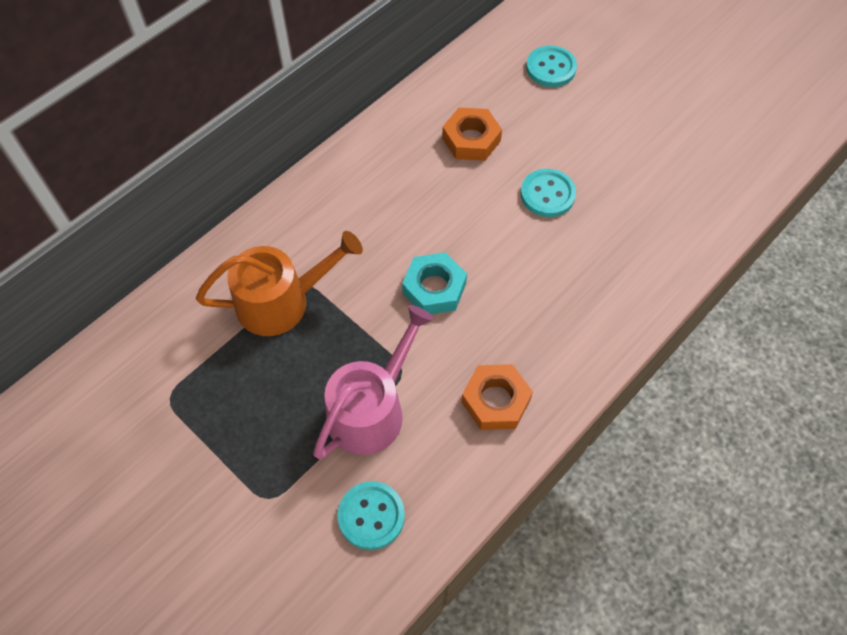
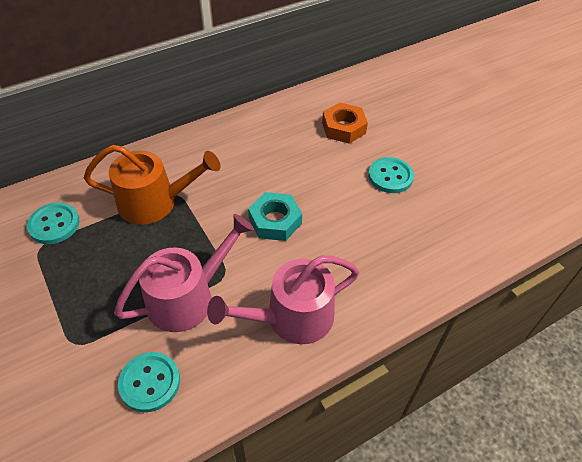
camera: 15 degrees right, 10 degrees down
orange nut [461,364,533,430] -> pink watering can [207,256,360,344]
turquoise button [526,46,577,87] -> turquoise button moved to [27,202,80,244]

